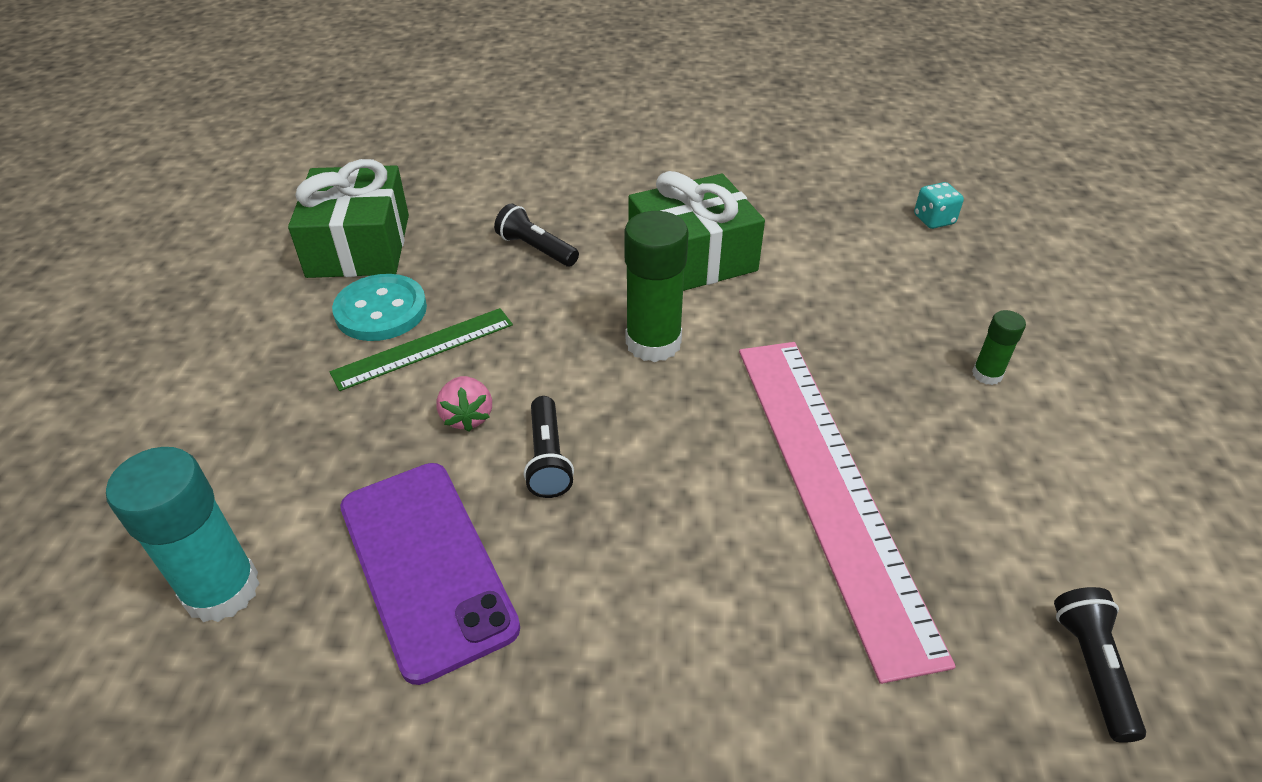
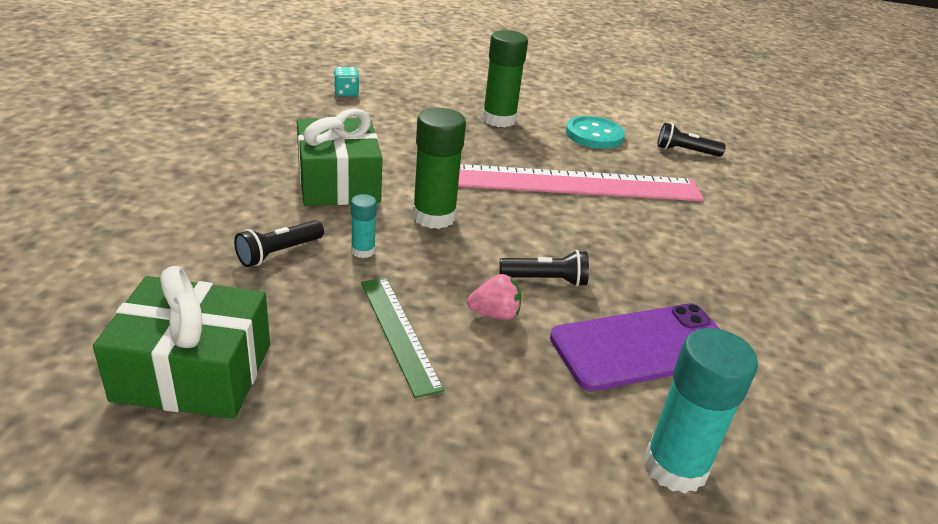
camera: 85 degrees left, 10 degrees down
turquoise button [332,274,427,341] -> turquoise button moved to [566,116,625,149]
green glue stick [972,310,1026,385] -> green glue stick [482,30,528,128], size x1.98
none -> turquoise glue stick [351,194,377,258]

